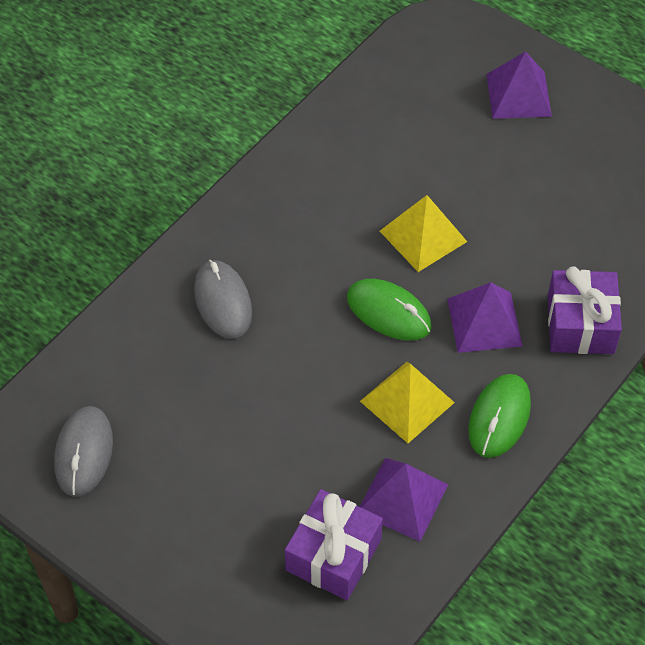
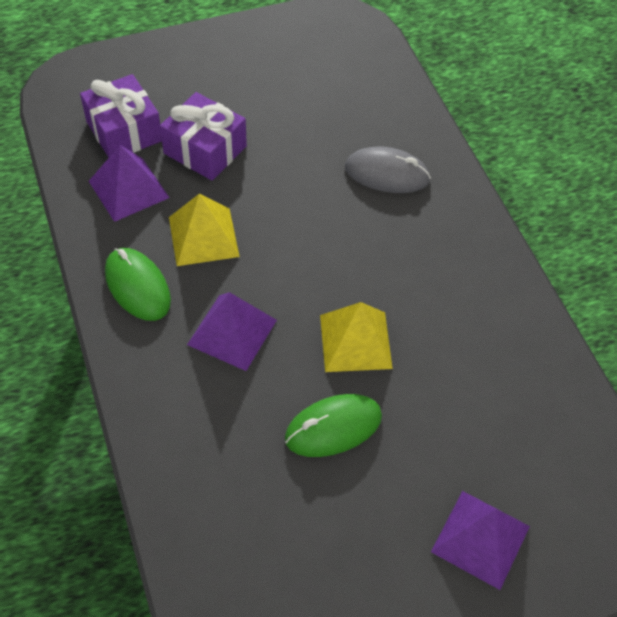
camera: 120 degrees right, 0 degrees up
grey mouse [54,406,113,497] -> none
green mouse [347,279,432,340] -> green mouse moved to [285,394,382,457]
purple gift [548,266,622,354] -> purple gift moved to [160,92,247,181]

